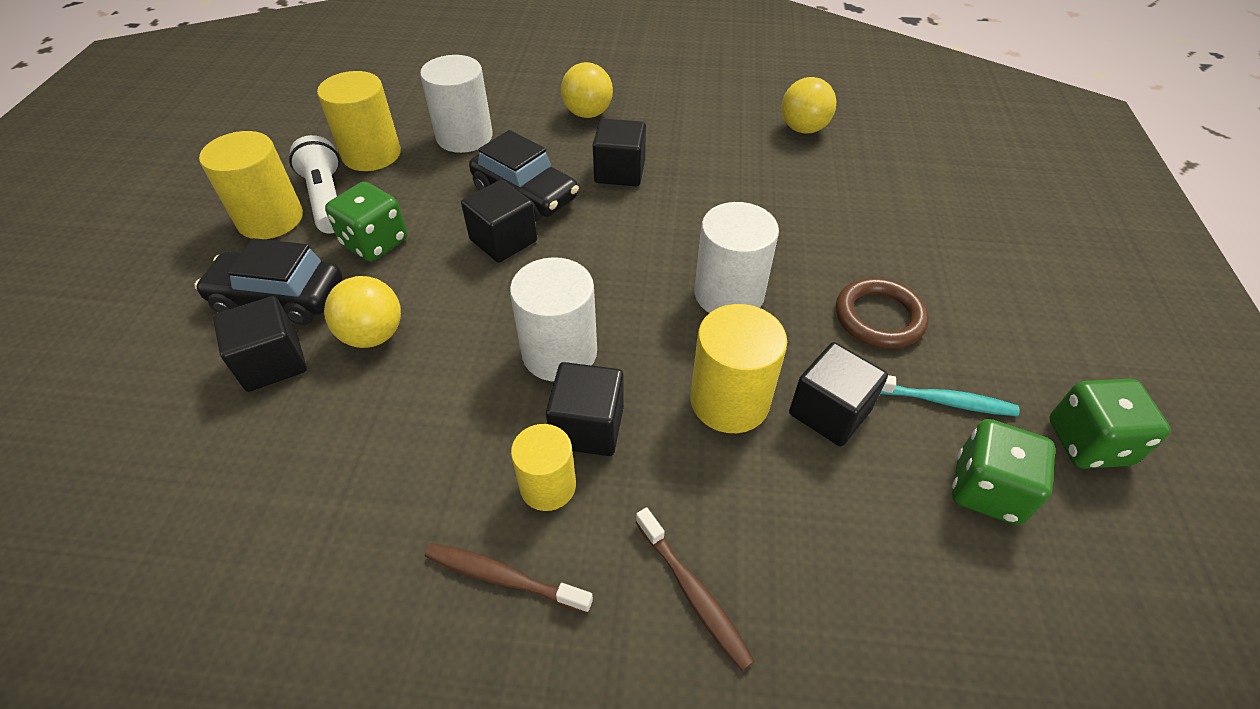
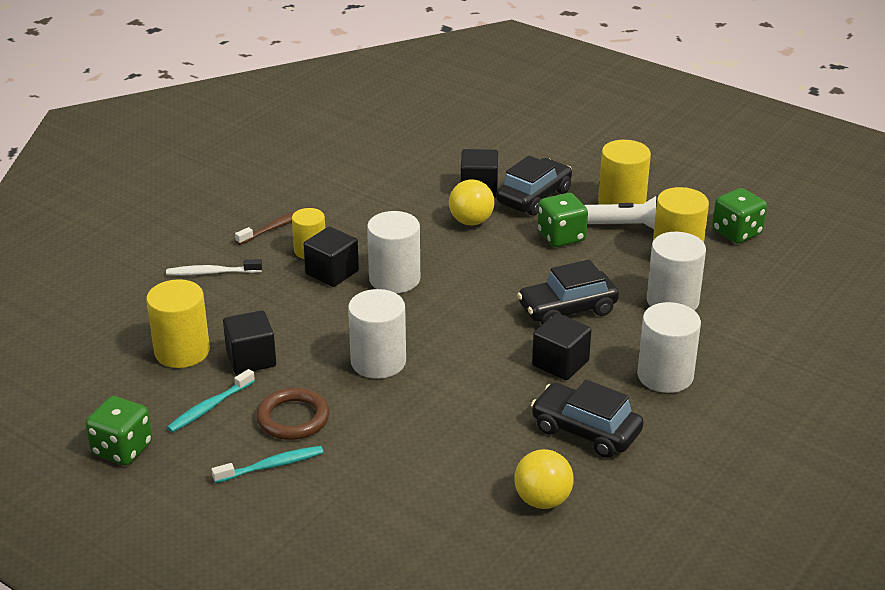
camera: 120 degrees right, 15 degrees down
black cube [461,180,537,263] -> none
yellow ball [561,62,613,118] -> white cylinder [637,302,701,393]
brown toothbrush [636,507,755,671] -> white toothbrush [166,259,262,276]
yellow cylinder [690,304,787,433] -> yellow cylinder moved to [146,279,210,368]
green dice [952,419,1055,525] -> green dice moved to [712,188,767,244]
none -> turquoise toothbrush [211,446,324,483]
none -> black car [531,380,644,458]

